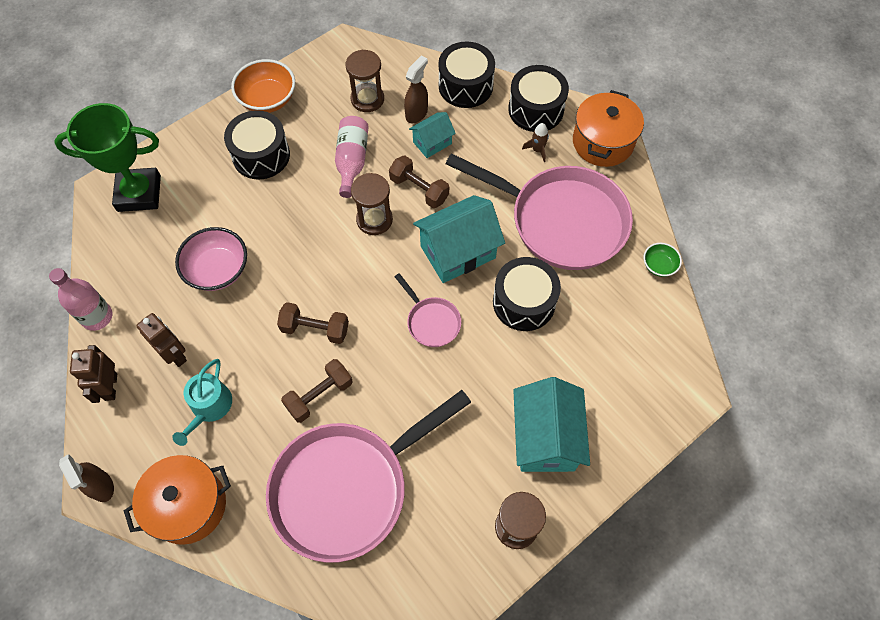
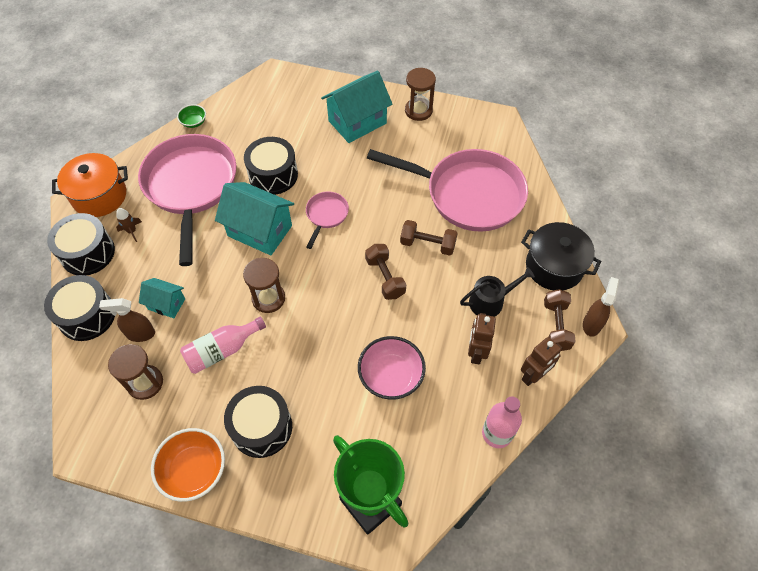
camera: 125 degrees left, 5 degrees down
orange pot [124,455,231,545] -> black pot [521,222,601,290]
turquoise watering can [172,359,232,446] -> black watering can [460,267,535,317]
brown dumbbell [389,156,449,208] -> brown dumbbell moved to [544,289,576,351]

